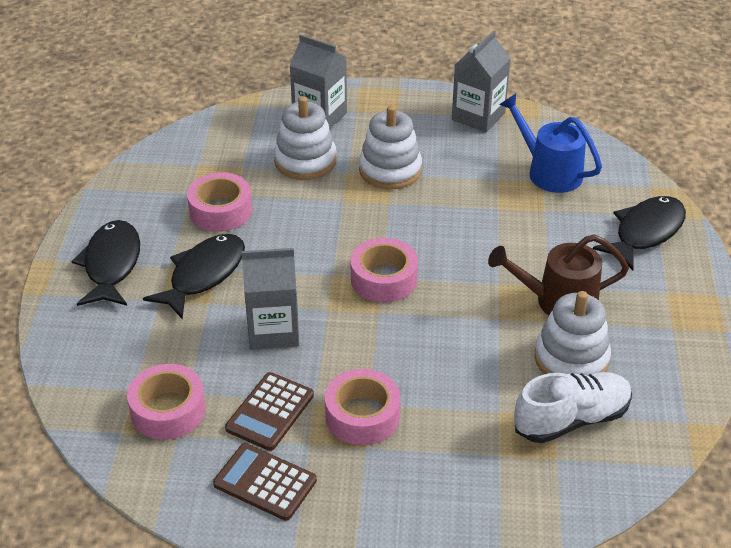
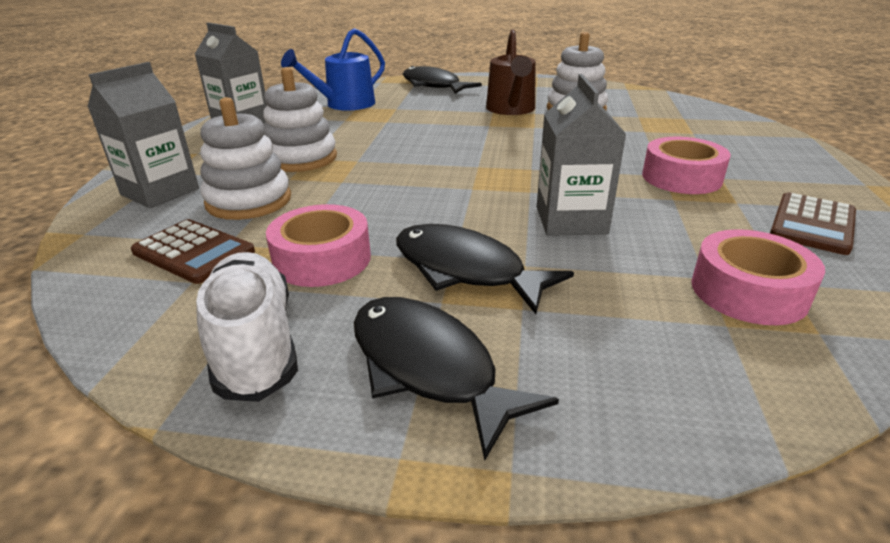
camera: 85 degrees left, 10 degrees down
black fish [72,220,140,306] -> black fish turned 45 degrees clockwise [354,297,559,461]
brown calculator [225,372,314,451] -> brown calculator moved to [131,219,255,284]
pink tape [351,238,418,303] -> none
white shoe [514,372,632,443] -> white shoe moved to [196,252,298,402]

